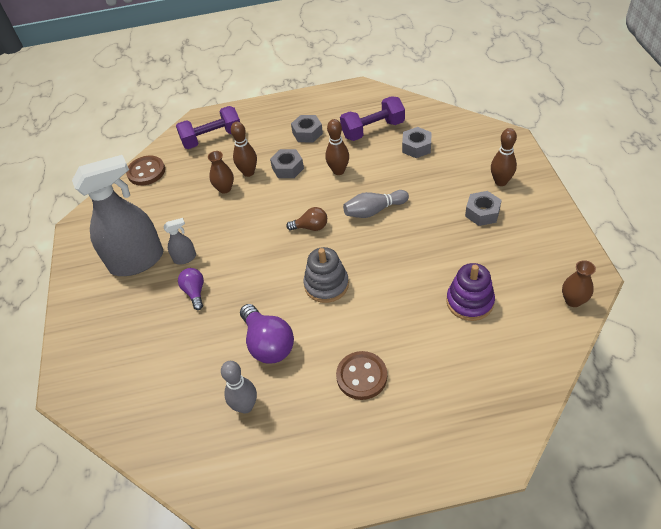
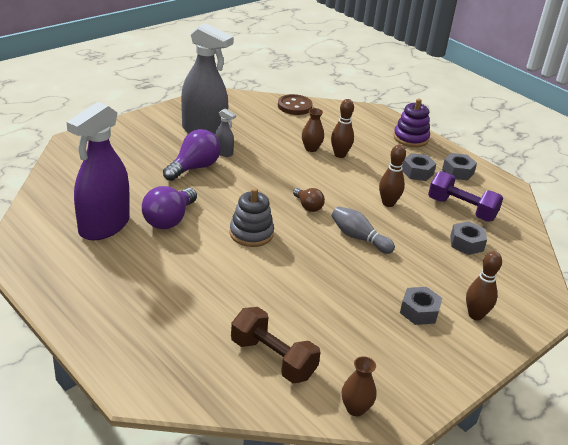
camera: 50 degrees right, 15 degrees down
purple dumbbell [176,106,240,149] -> none
purple light bulb [178,268,204,310] -> purple light bulb [163,129,221,181], size x1.70
grey bowling pin [221,361,257,414] -> purple spray bottle [67,102,130,240]
grey nut [270,149,304,178] -> grey nut moved to [442,153,477,180]
brown button [336,351,387,400] -> none
purple stacking toy [447,263,495,321] -> purple stacking toy moved to [394,99,430,147]
none -> brown dumbbell [231,307,321,383]

